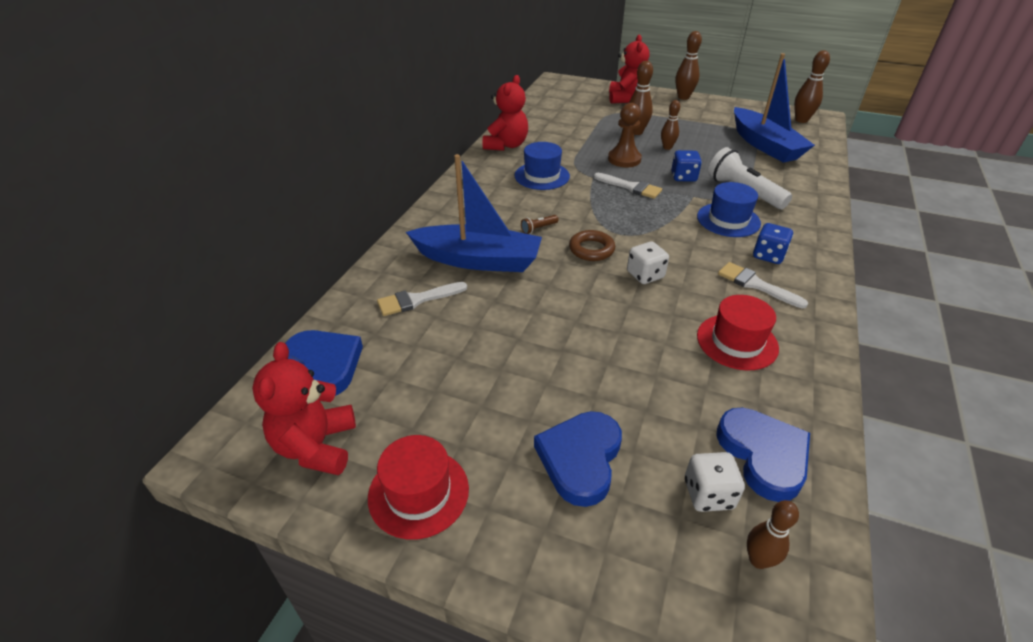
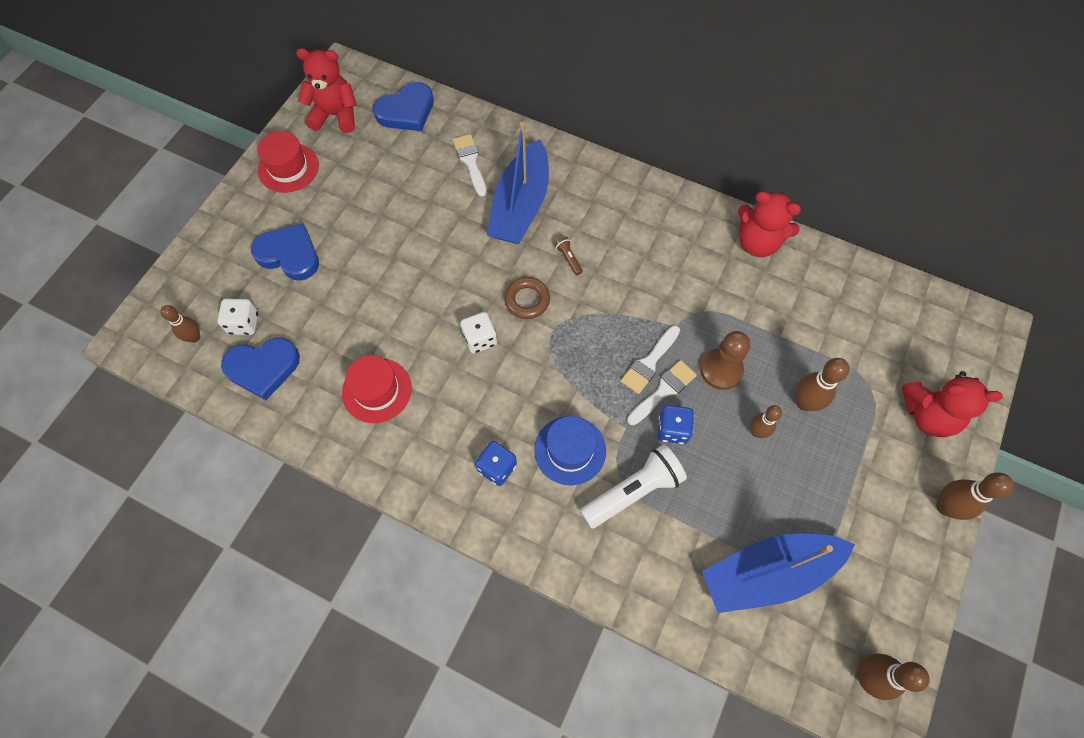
camera: 95 degrees right, 25 degrees up
blue hat [514,142,570,190] -> none
white brush [718,262,808,308] -> white brush moved to [627,360,697,425]

